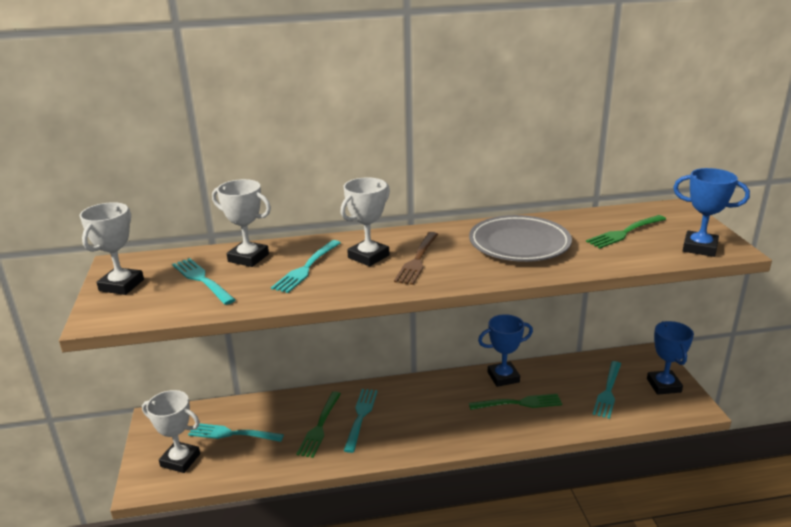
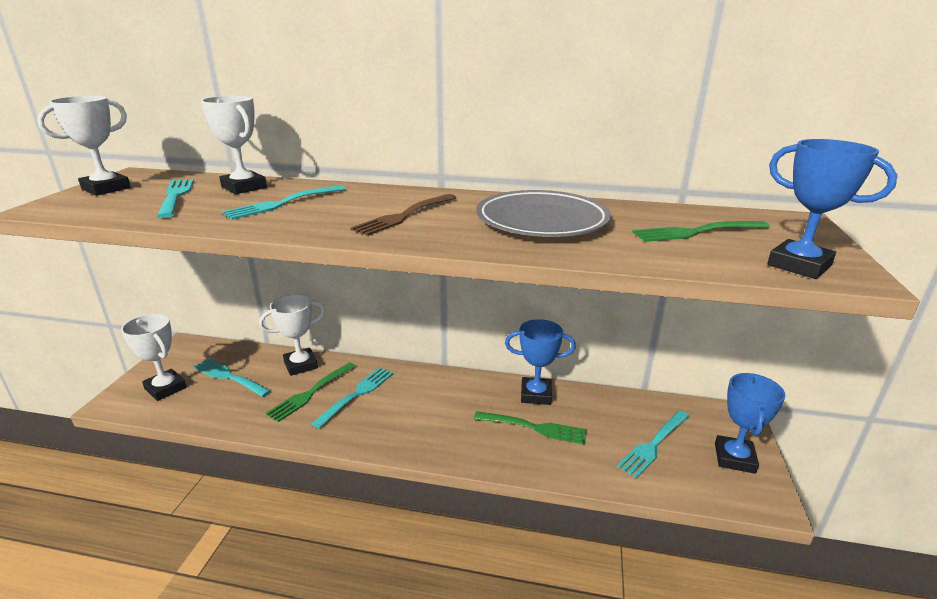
camera: 20 degrees right, 0 degrees up
white trophy [341,177,390,266] -> white trophy moved to [259,294,325,376]

